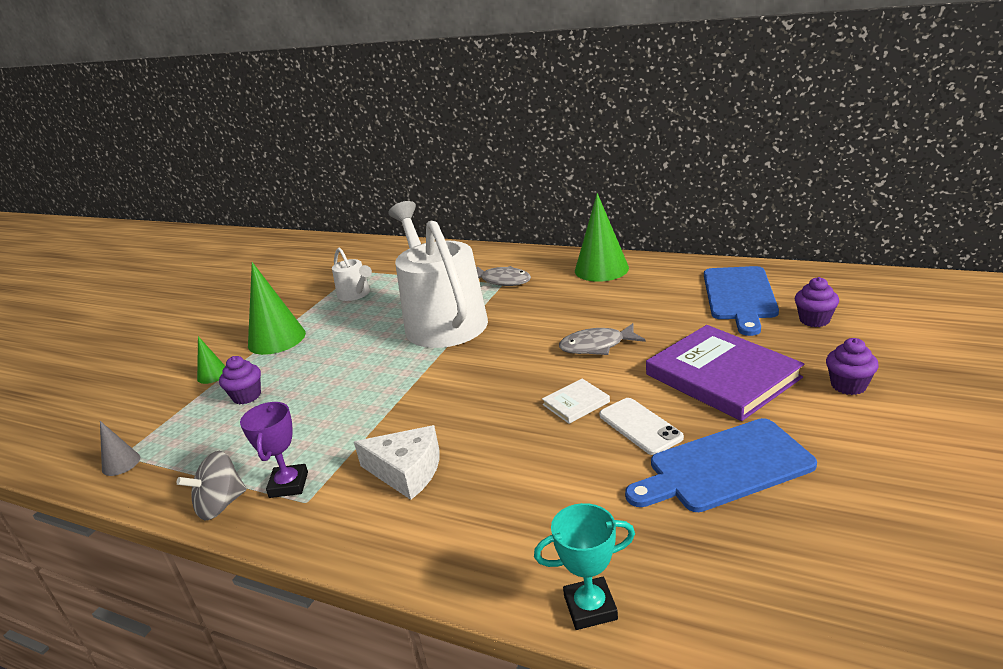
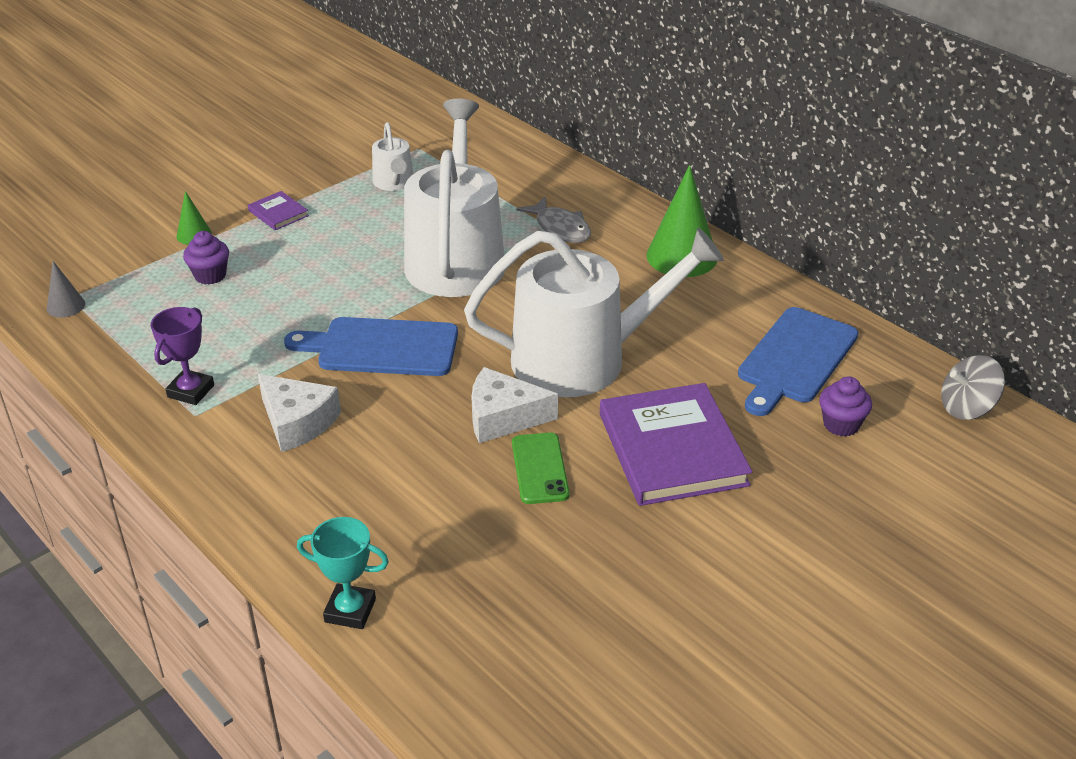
camera: 20 degrees right, 10 degrees up
grey spinning top [176,451,247,520] -> grey spinning top moved to [941,355,1005,420]
green cone [248,262,306,355] -> purple book [248,191,309,230]
white book [542,379,610,424] -> white cheese [472,367,558,443]
grey fish [559,323,646,355] -> white watering can [464,228,724,397]
white phone [599,398,684,455] -> green phone [512,433,570,504]
blue cutting board [625,418,817,512] -> blue cutting board moved to [284,317,458,376]
purple cupcake [826,338,879,395] -> none

